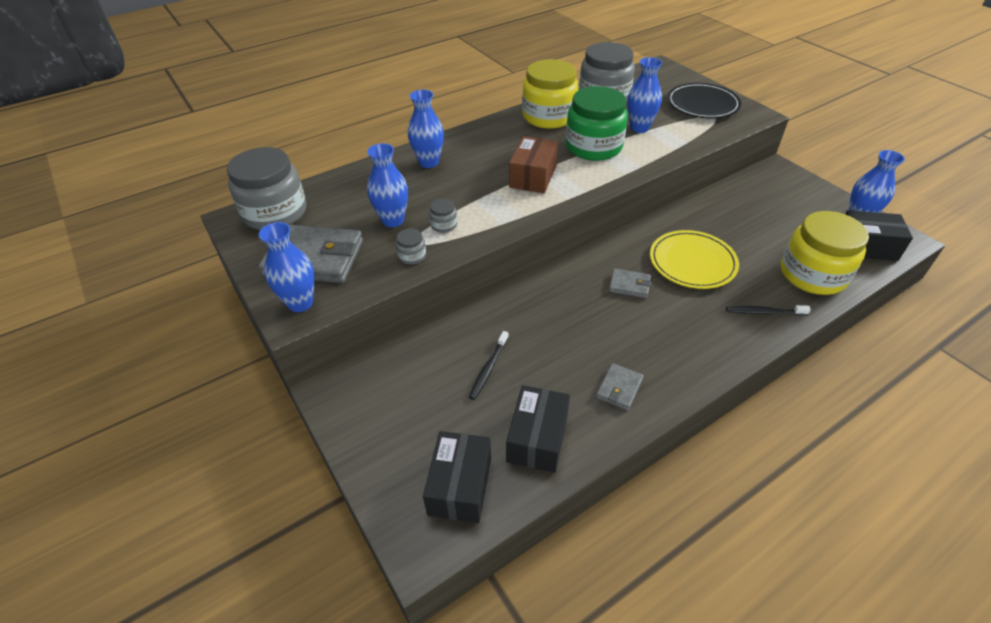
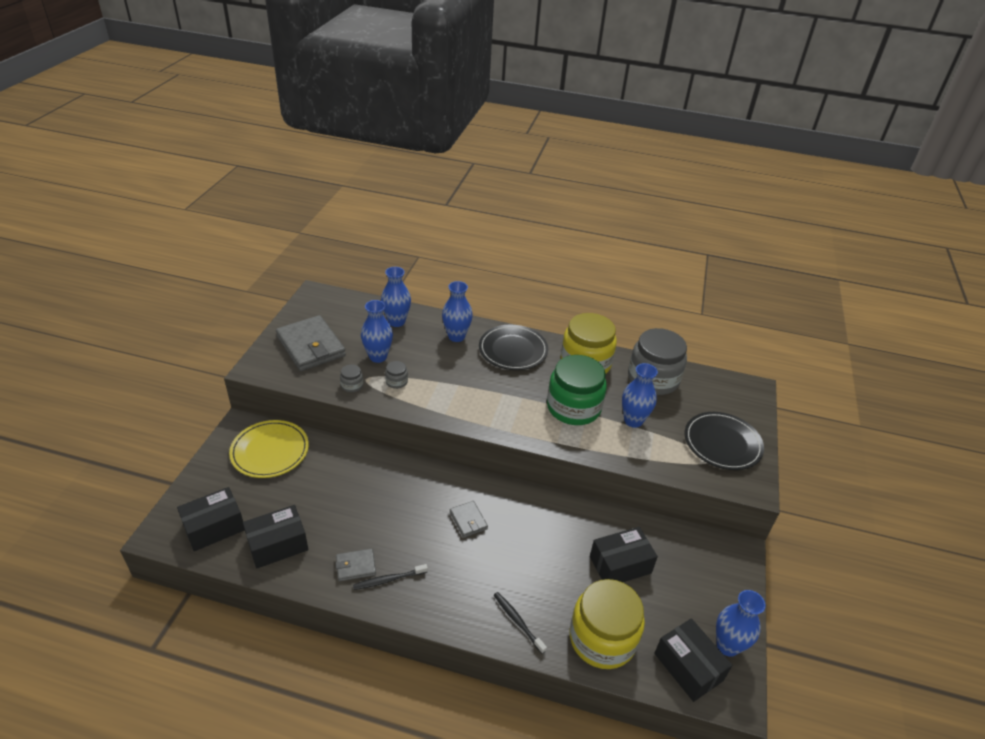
camera: 45 degrees right, 5 degrees down
grey jar [227,147,306,230] -> none
blue vase [258,222,315,312] -> blue vase moved to [381,267,411,327]
black toothbrush [469,331,509,400] -> black toothbrush moved to [353,564,428,590]
brown box [509,136,558,193] -> none
yellow plate [650,230,739,289] -> yellow plate moved to [229,420,309,478]
none -> black plate [479,325,548,370]
none -> black box [590,527,658,582]

